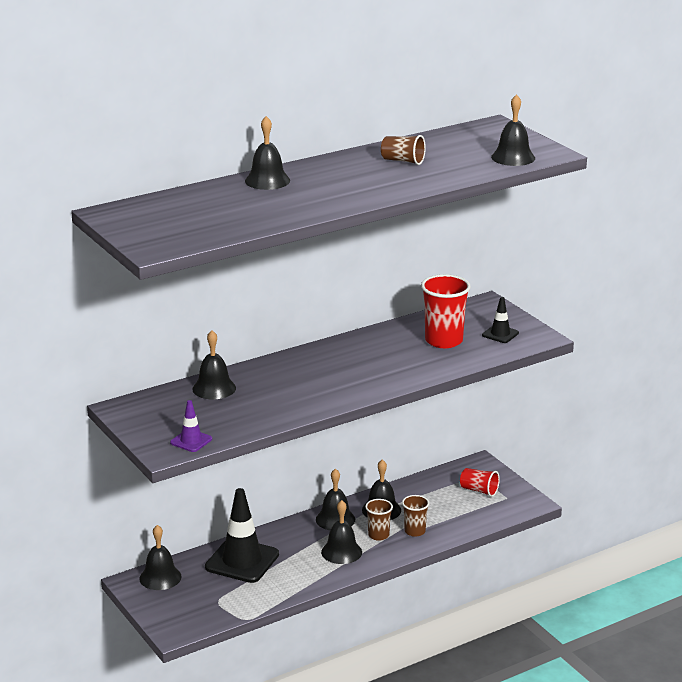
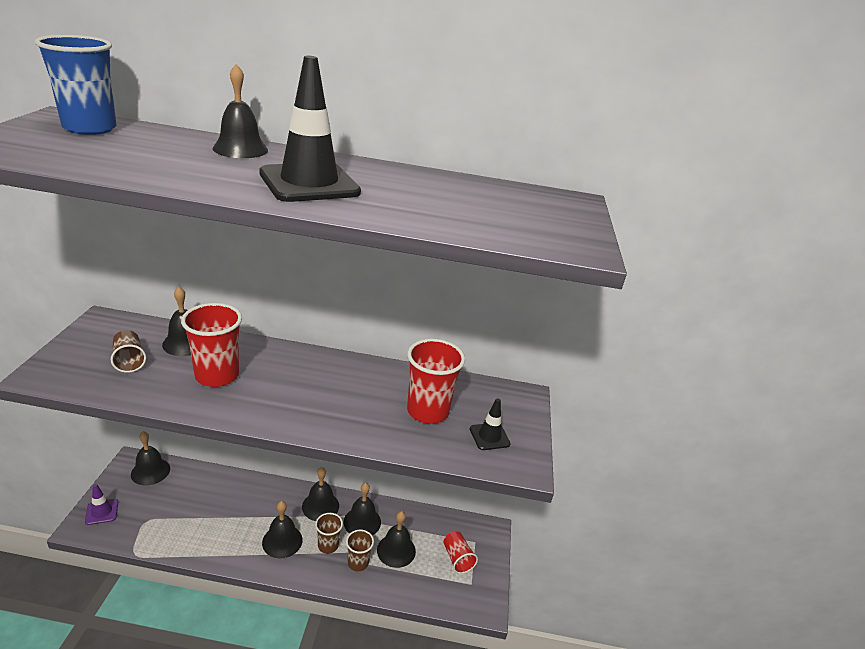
camera: 35 degrees right, 5 degrees up
purple traffic cone [170,400,212,452] -> purple traffic cone moved to [85,484,118,525]
black traffic cone [205,488,279,583] -> black traffic cone moved to [259,56,361,202]
brown cup [381,135,426,165] -> brown cup moved to [111,330,146,373]
black bell [491,94,535,166] -> black bell moved to [377,511,416,568]
none -> blue cup [35,35,116,135]
none -> red cup [181,303,242,387]

